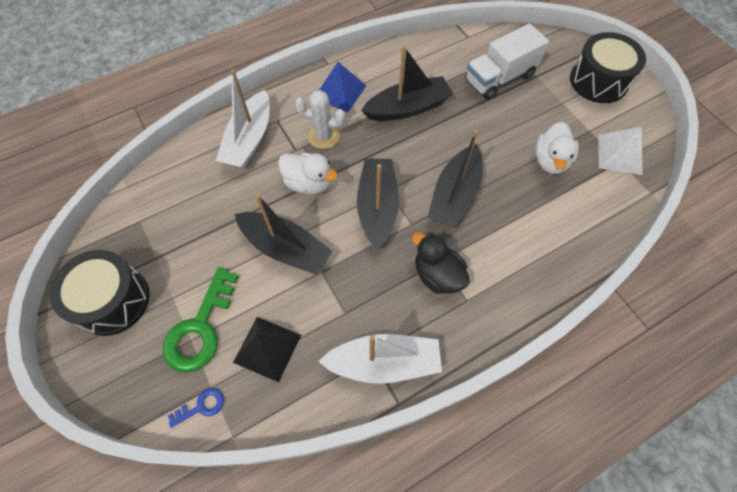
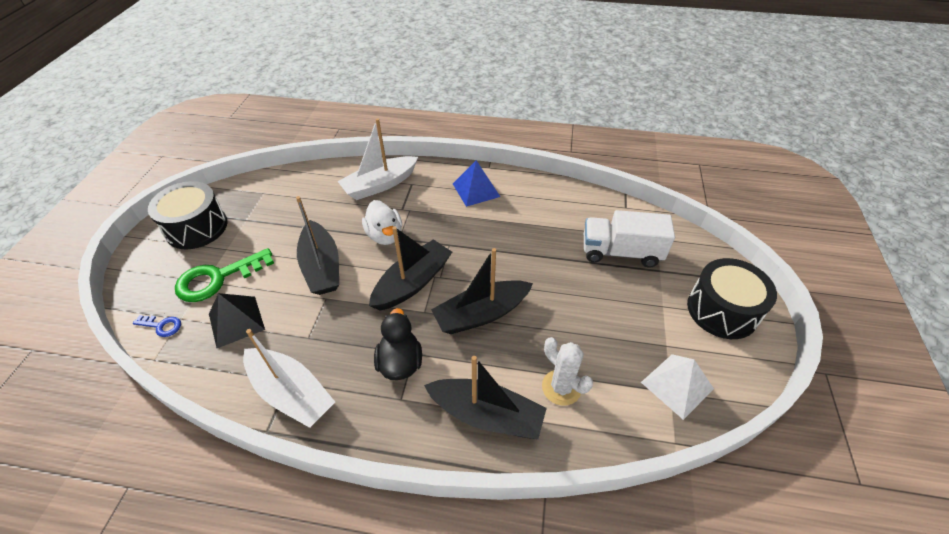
camera: 40 degrees right, 15 degrees down
white cactus [295,90,345,149] -> white cactus moved to [542,337,593,406]
black boat [361,46,453,121] -> black boat moved to [424,356,547,439]
white duck [535,122,579,174] -> none

